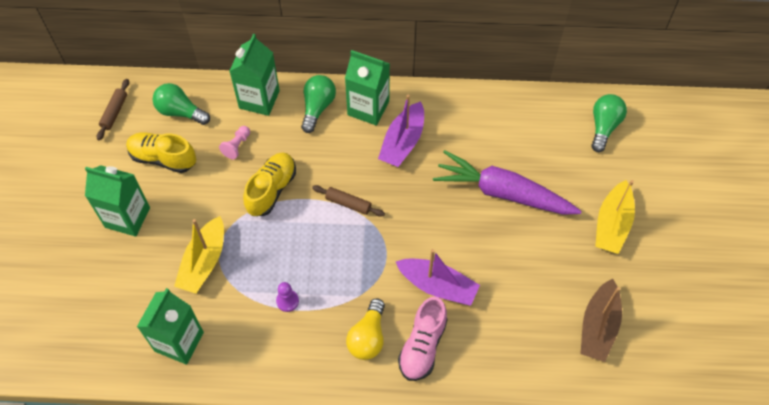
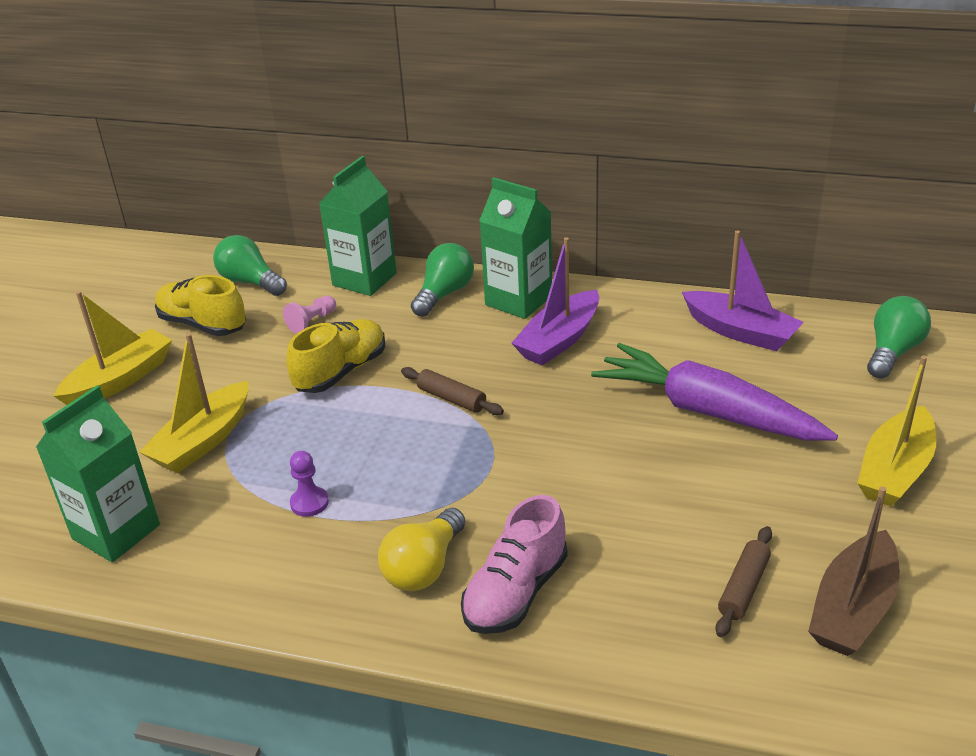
camera: 15 degrees right, 25 degrees down
green carton [85,165,150,237] -> yellow boat [54,291,172,405]
brown rolling pin [97,79,129,140] -> brown rolling pin moved to [715,526,772,637]
purple boat [396,249,480,306] -> purple boat moved to [682,230,804,351]

